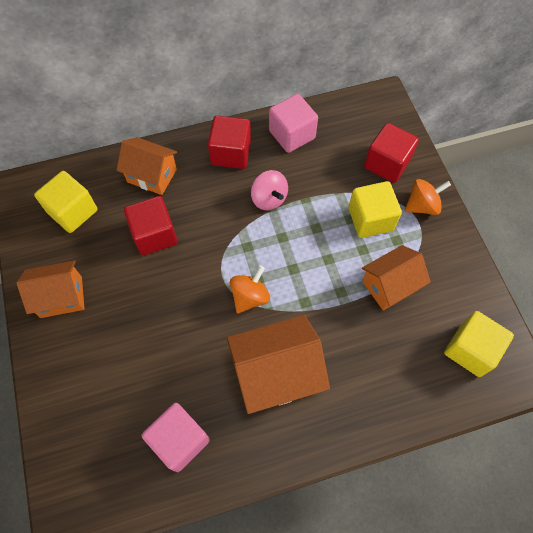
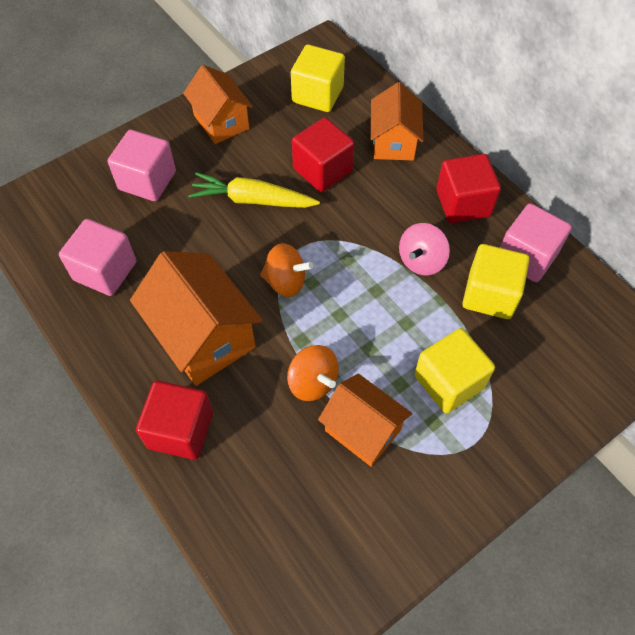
camera: 70 degrees right, 5 degrees down
red cube [364,123,419,183] -> red cube moved to [136,381,213,460]
orange spinning top [405,179,451,215] -> orange spinning top moved to [287,345,339,401]
yellow cube [444,311,514,377] -> yellow cube moved to [462,244,530,319]
none -> pink cube [108,130,176,201]
none -> yellow carrot [188,173,320,208]

